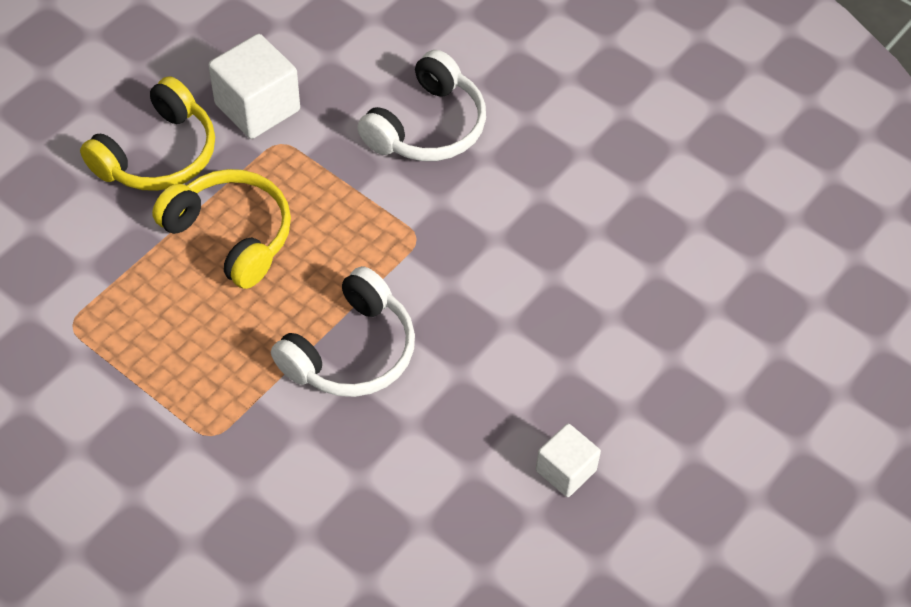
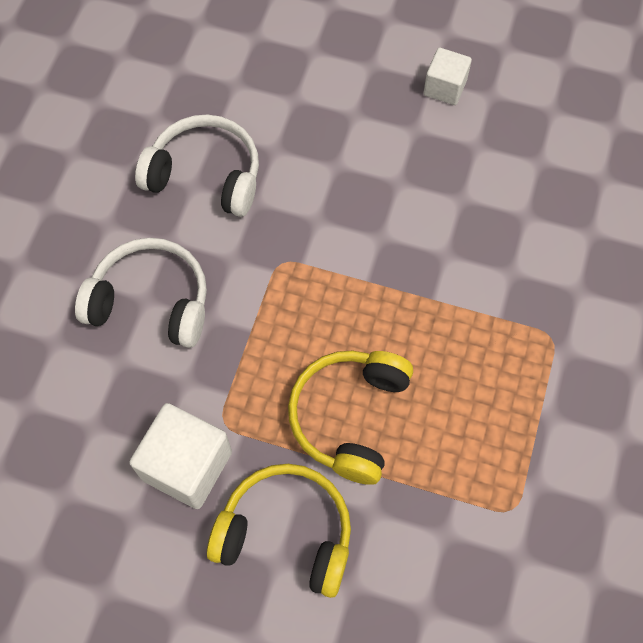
camera: 110 degrees left, 10 degrees up
white headphones [271,266,415,397] -> white headphones moved to [135,115,259,217]

